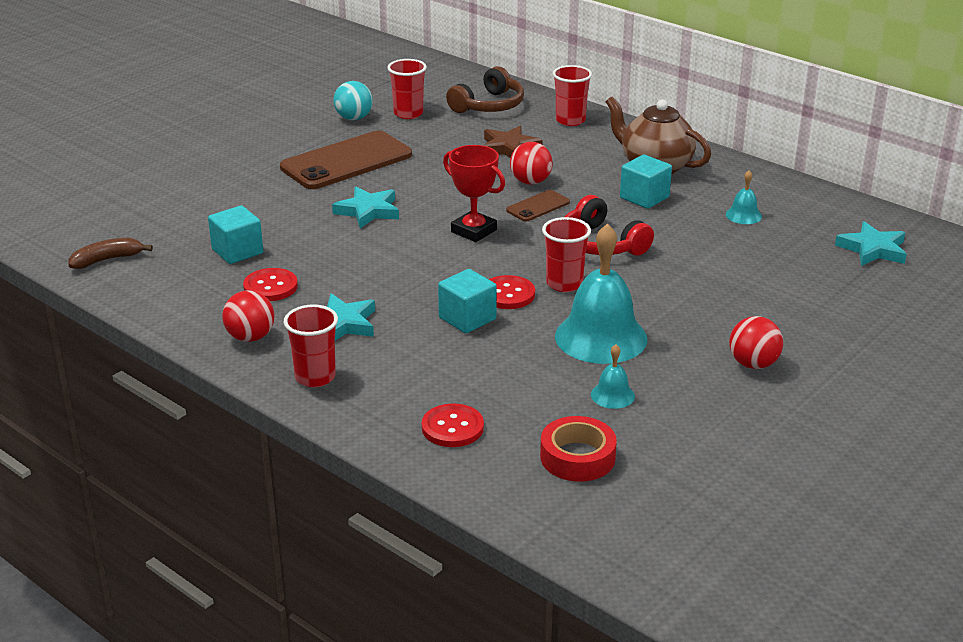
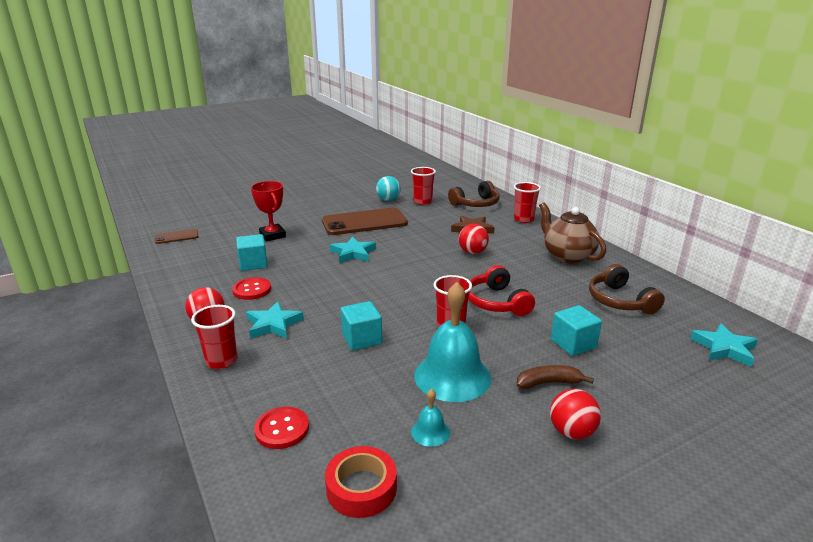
camera: 20 degrees right, 5 degrees down
brown banana [68,237,153,269] -> brown banana moved to [517,365,594,389]
red trophy [443,145,505,242] -> red trophy moved to [251,181,286,241]
red button [489,275,535,309] -> none
brown phone [506,190,570,221] -> brown phone moved to [155,229,199,244]
turquoise cube [620,154,672,209] -> turquoise cube moved to [551,305,602,356]
turquoise bell [726,170,762,224] -> brown headphones [589,264,665,314]

